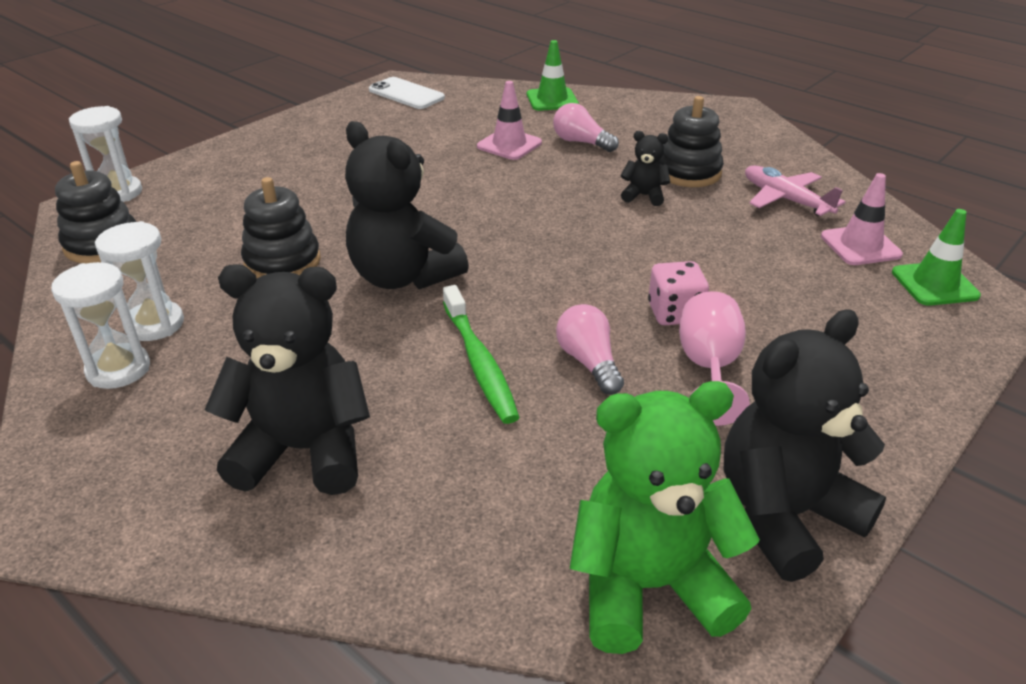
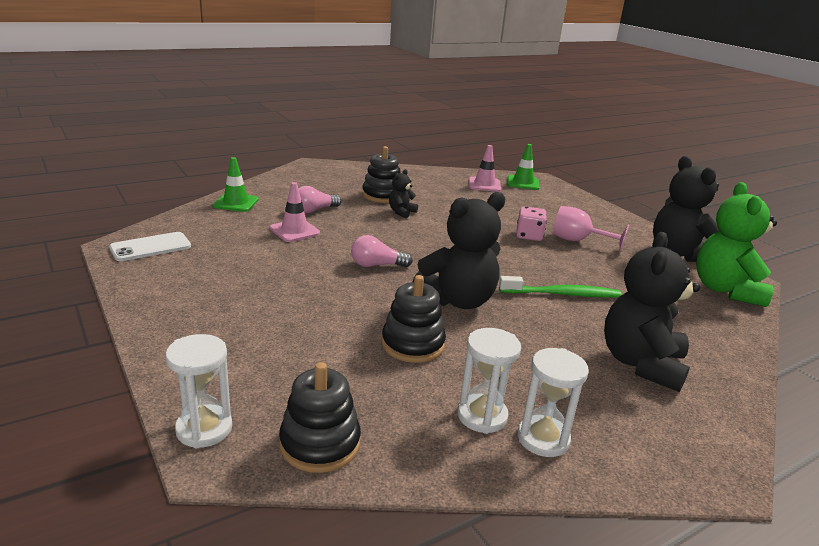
camera: 75 degrees left, 10 degrees down
pink light bulb [556,304,624,395] -> pink light bulb moved to [351,235,413,267]
pink plane [745,165,846,216] -> none

